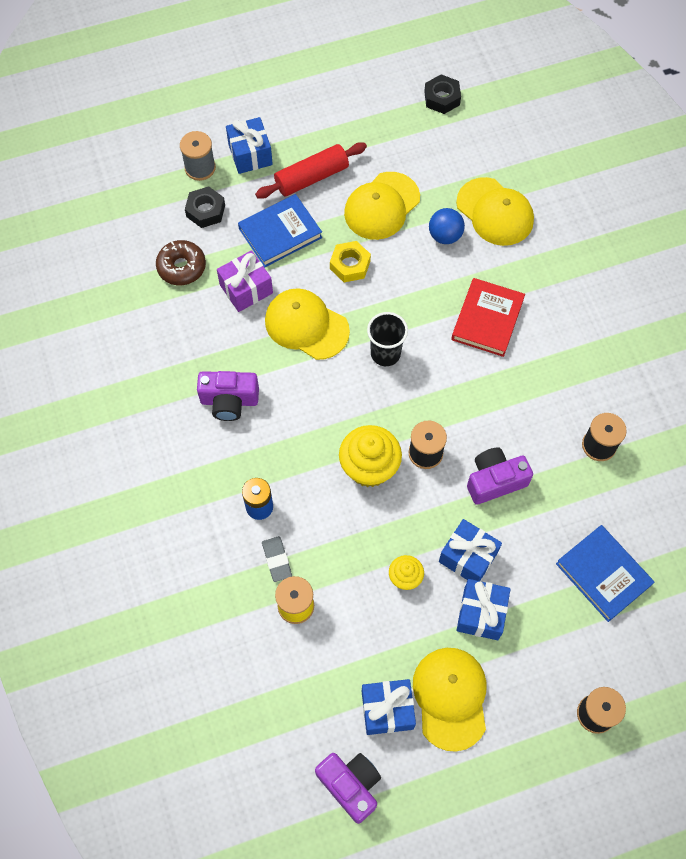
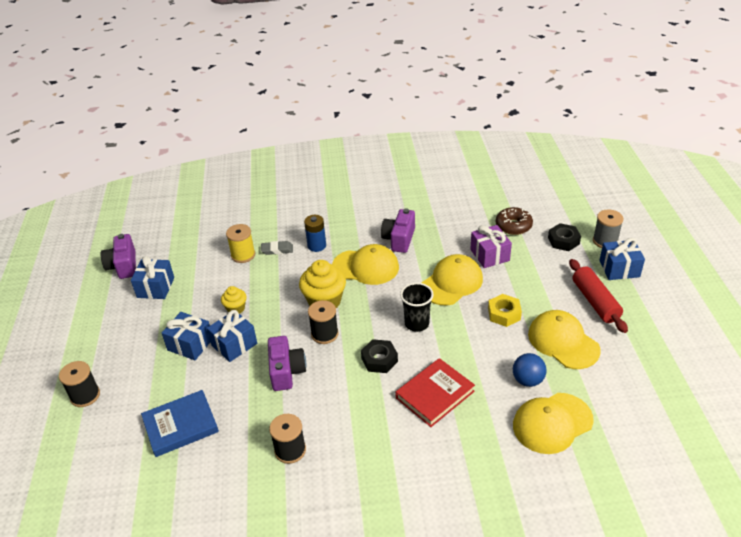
camera: 105 degrees right, 25 degrees down
blue book [238,194,322,267] -> none
purple camera [315,753,381,824] -> purple camera turned 105 degrees clockwise [101,234,136,279]
yellow cap [413,648,487,752] -> yellow cap moved to [332,244,399,285]
black nut [424,74,461,114] -> black nut moved to [361,339,398,373]
red book [451,278,525,357] -> red book turned 75 degrees counterclockwise [395,358,475,427]

